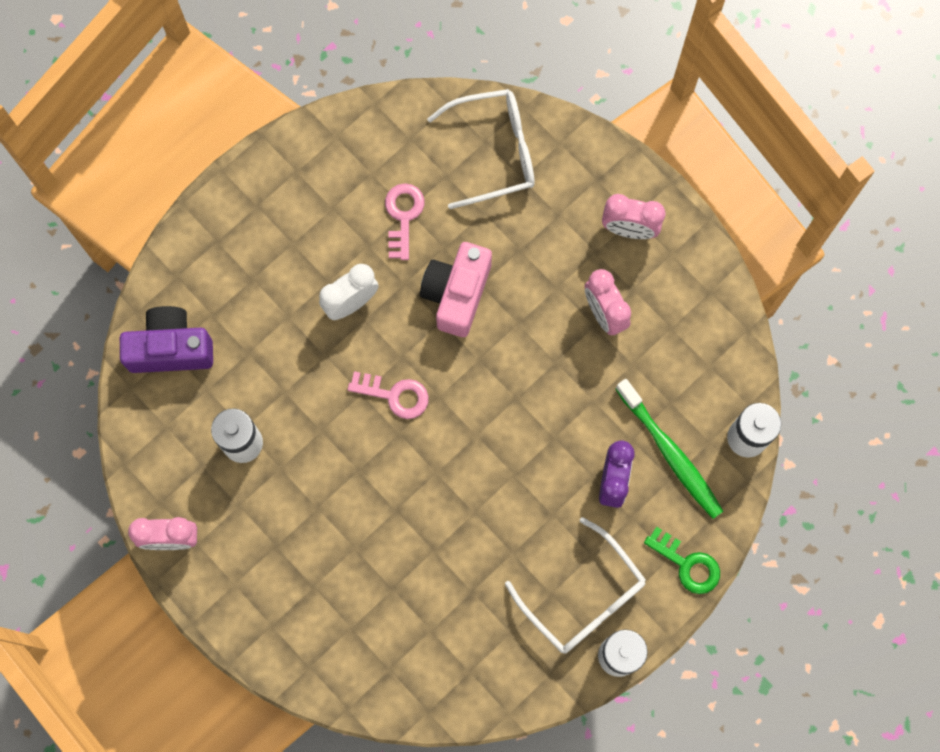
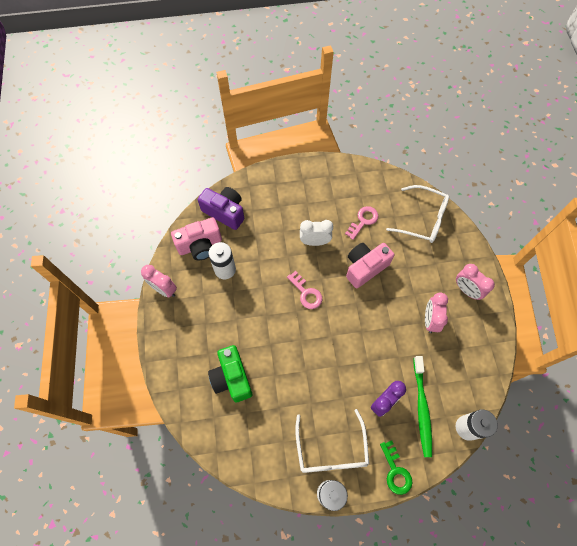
camera: 35 degrees right, 10 degrees down
none -> pink camera [171,217,222,261]
none -> green camera [208,345,252,402]

